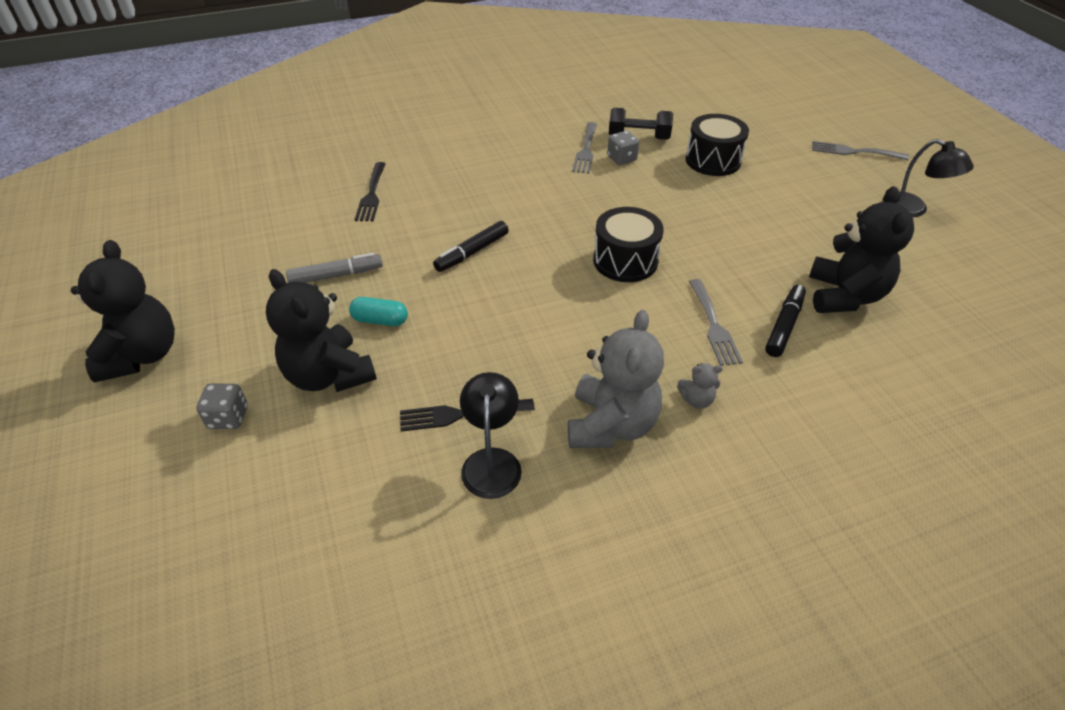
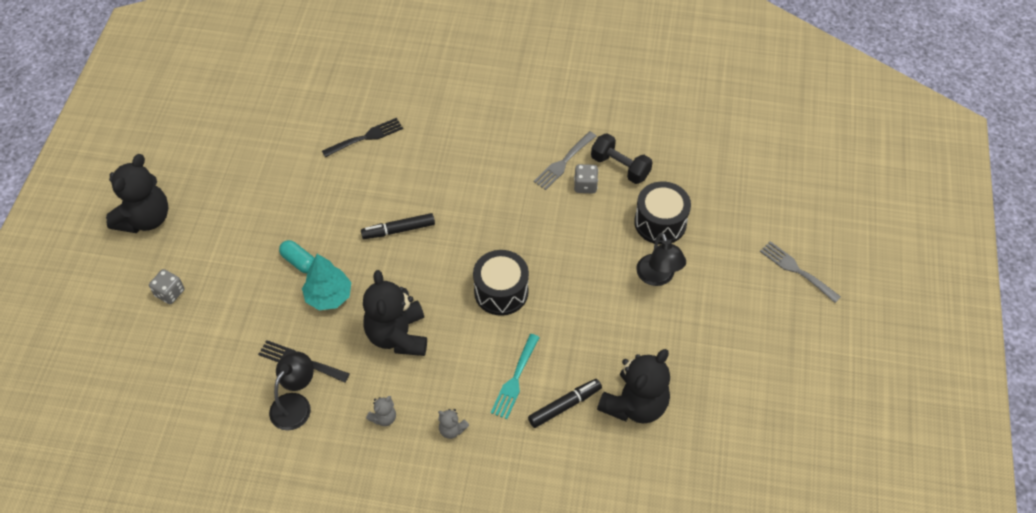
camera: 30 degrees right, 10 degrees up
black teddy bear [266,269,377,392] -> black teddy bear moved to [363,270,427,356]
grey marker [286,253,383,283] -> none
black fork [355,162,386,221] -> black fork turned 150 degrees counterclockwise [322,118,403,158]
grey teddy bear [568,310,664,448] -> grey teddy bear [366,396,396,426], size x0.43
grey fork [689,279,743,366] -> turquoise fork [491,334,540,419]
black lamp [882,139,974,217] -> black lamp moved to [636,233,686,286]
none -> turquoise tree [302,254,352,310]

